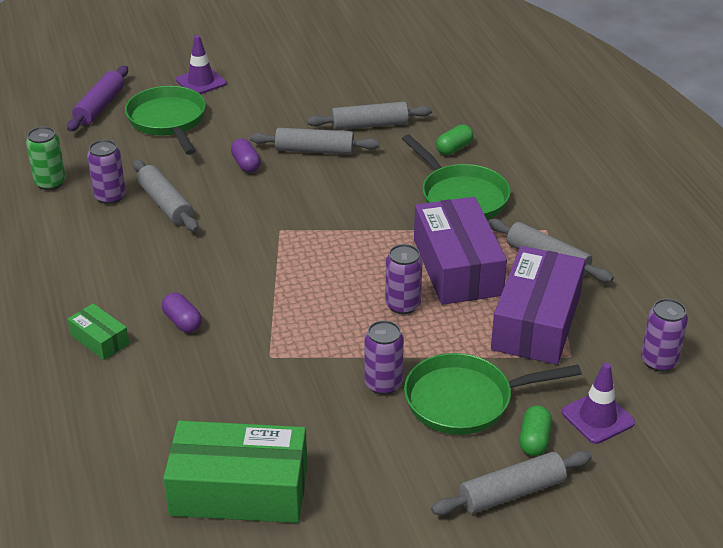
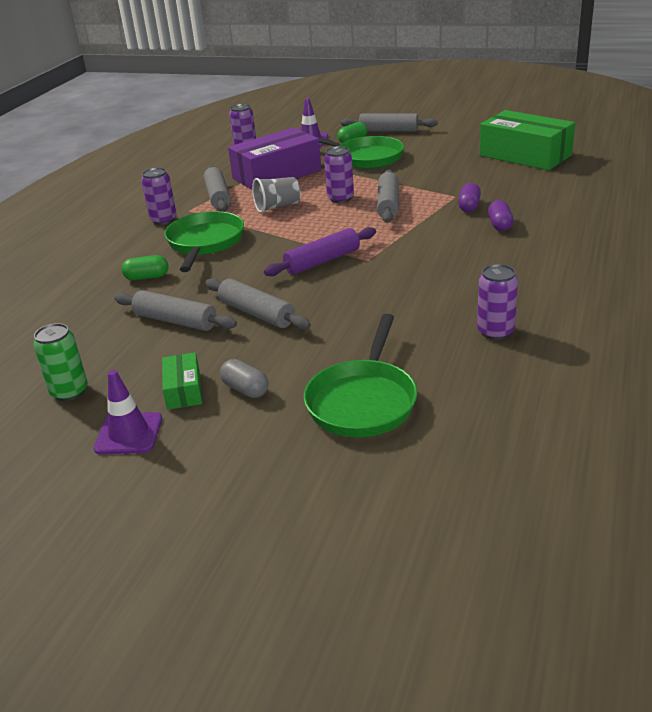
camera: 140 degrees left, 5 degrees down
green can [26,127,66,190] -> green can moved to [33,323,88,401]
purple rolling pin [67,66,128,132] -> purple rolling pin moved to [264,227,376,276]
green box [68,303,129,360] -> green box moved to [162,352,202,410]
grey rolling pin [133,159,198,232] -> grey rolling pin moved to [377,170,399,223]
purple traffic cone [176,35,226,94] -> purple traffic cone moved to [94,370,162,455]
purple capsule [231,139,261,173] -> purple capsule moved to [458,183,481,212]
purple can [364,320,404,395] -> purple can moved to [141,168,177,225]
purple box [414,197,507,305] -> grey cup [252,177,301,213]
none -> grey capsule [220,359,268,398]

